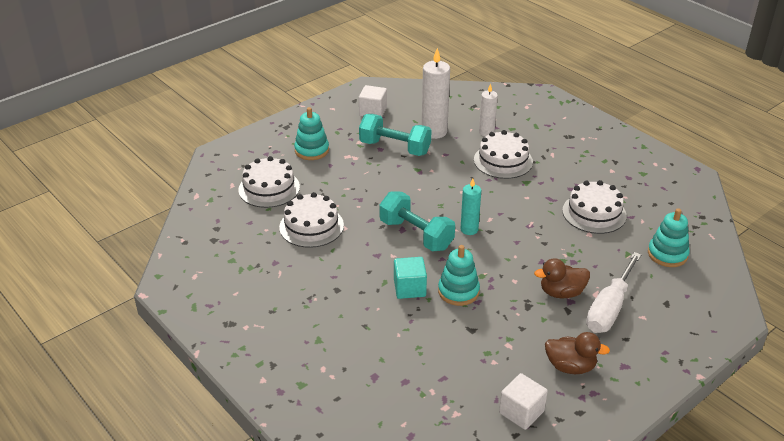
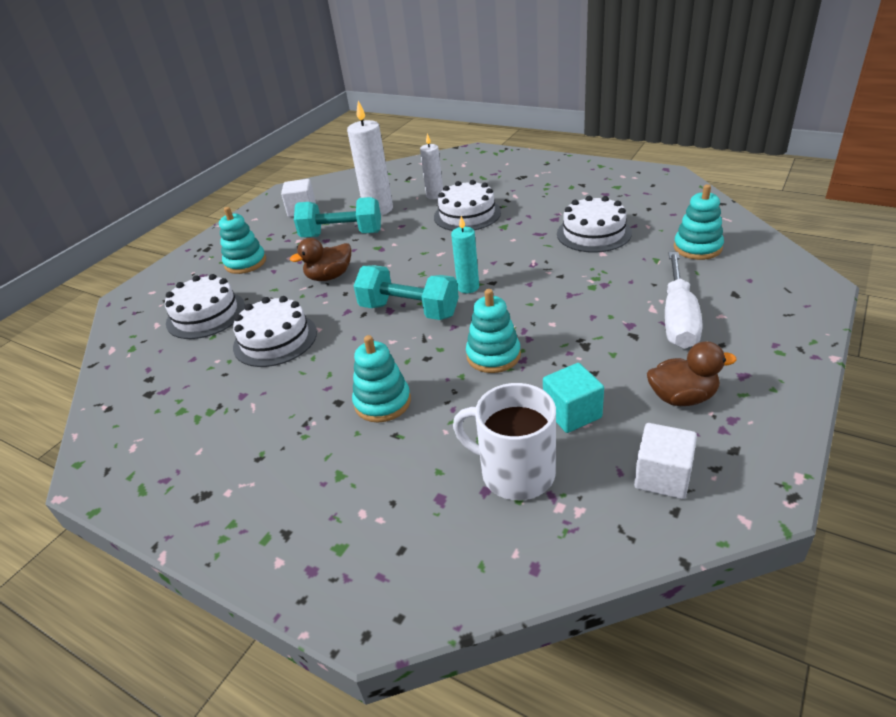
camera: 15 degrees left, 0 degrees up
turquoise cube [394,257,427,299] -> turquoise cube moved to [543,363,604,433]
brown duck [534,258,590,298] -> brown duck moved to [290,238,351,281]
none -> turquoise stacking toy [352,335,411,422]
none -> white mug [453,383,556,500]

